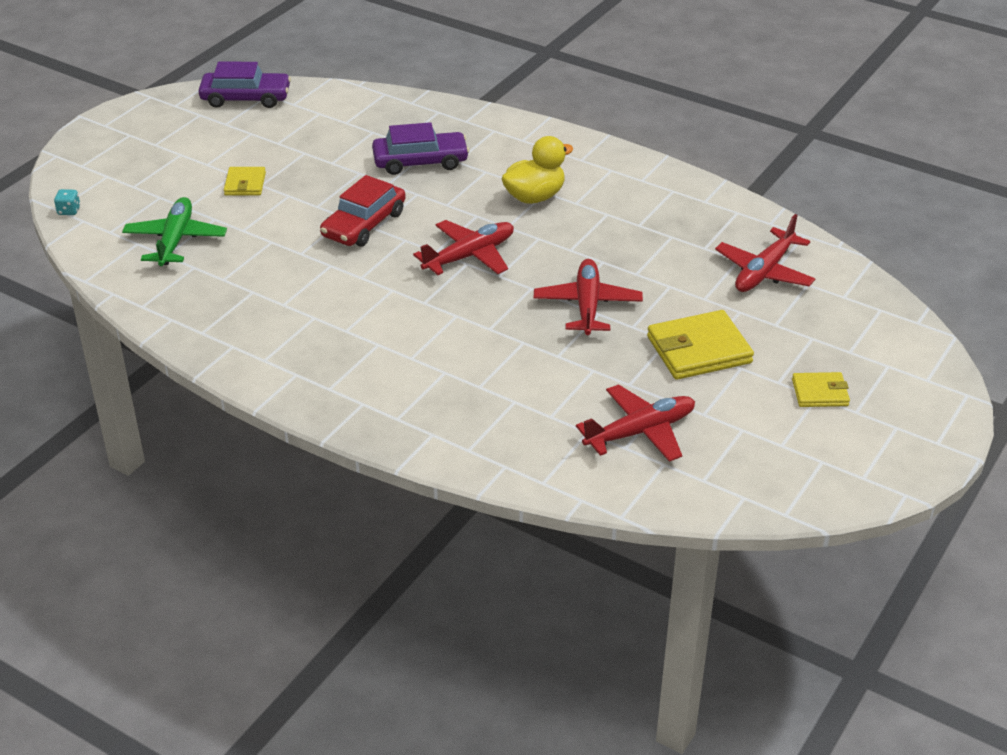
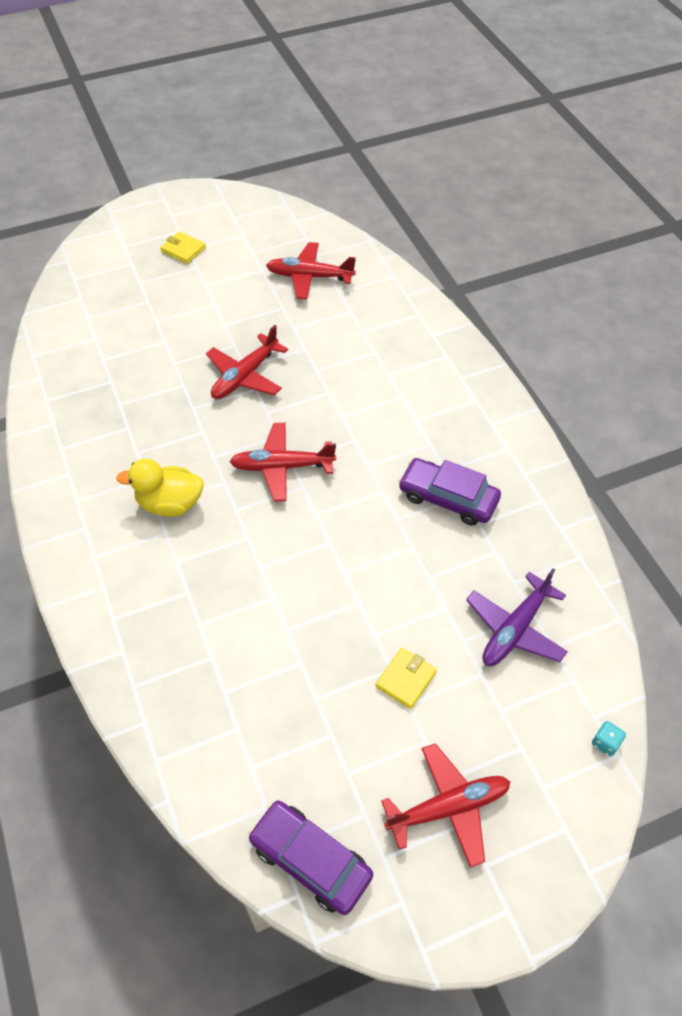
camera: 145 degrees left, 15 degrees up
green plane [122,197,227,266] -> purple plane [466,568,568,666]
red car [320,175,406,247] -> none
purple car [372,122,469,175] -> purple car moved to [398,458,501,525]
yellow wallet [647,310,754,380] -> none
red plane [715,214,815,292] -> red plane moved to [381,743,511,868]

